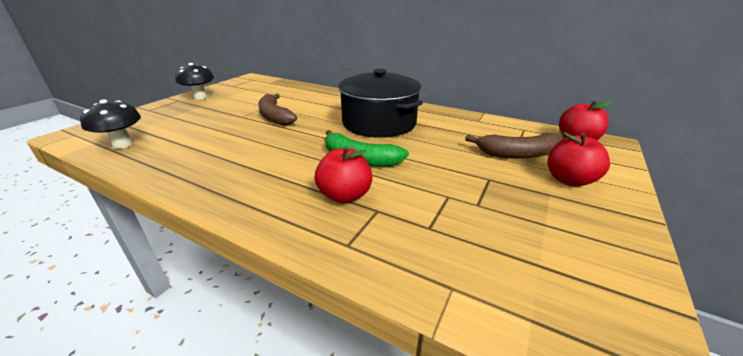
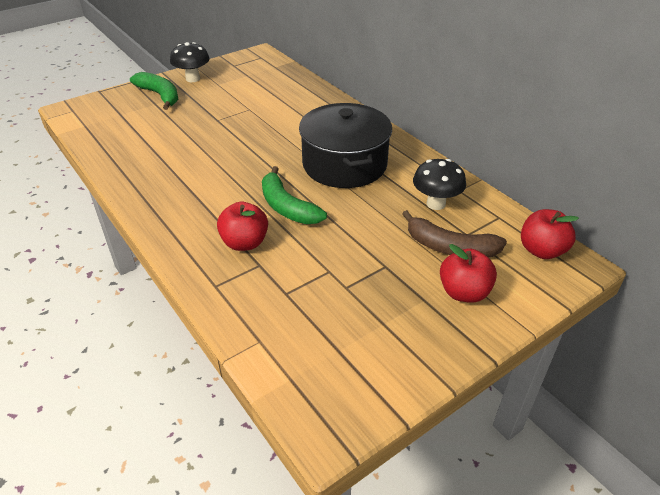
camera: 25 degrees right, 10 degrees up
black mushroom [80,99,141,149] -> black mushroom moved to [413,159,466,210]
brown banana [258,94,297,126] -> none
none -> green banana [130,72,178,110]

